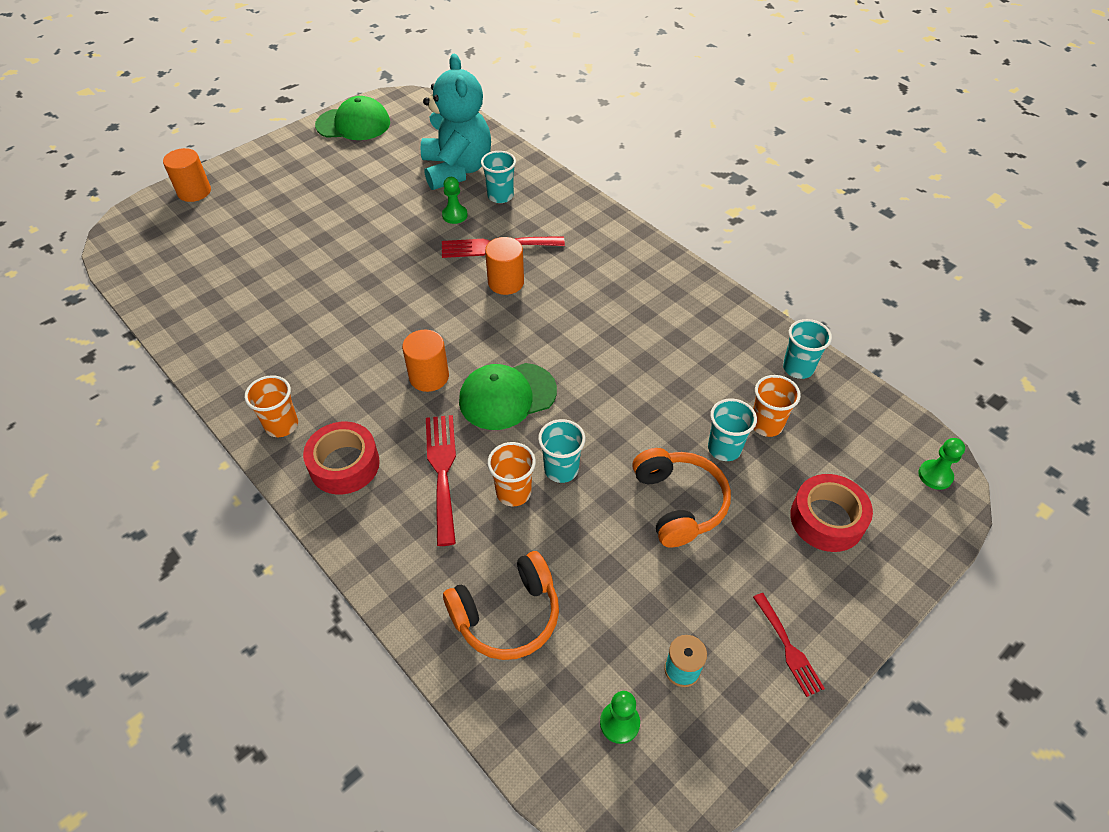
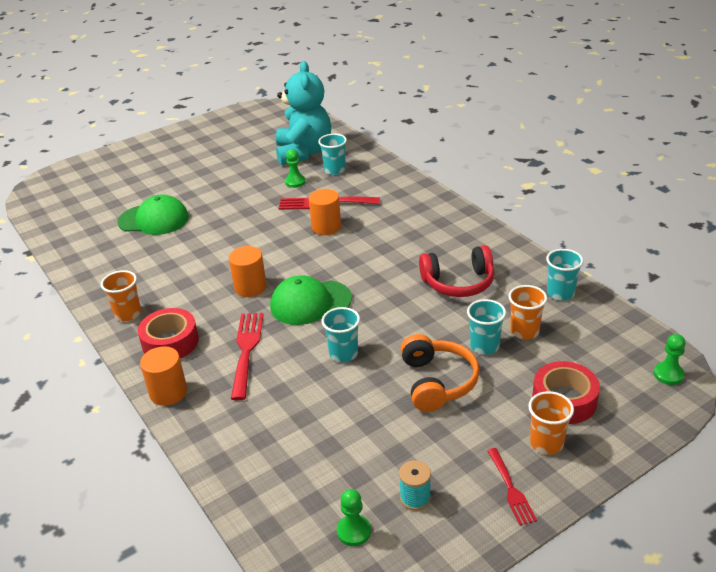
camera: 10 degrees right, 15 degrees down
orange cylinder [163,148,211,202] -> orange cylinder moved to [140,346,187,406]
green cap [315,96,390,140] -> green cap moved to [118,195,189,235]
orange headphones [443,551,559,660] -> none
orange cup [487,442,536,506] -> orange cup moved to [528,391,574,455]
none -> red headphones [419,245,494,297]

